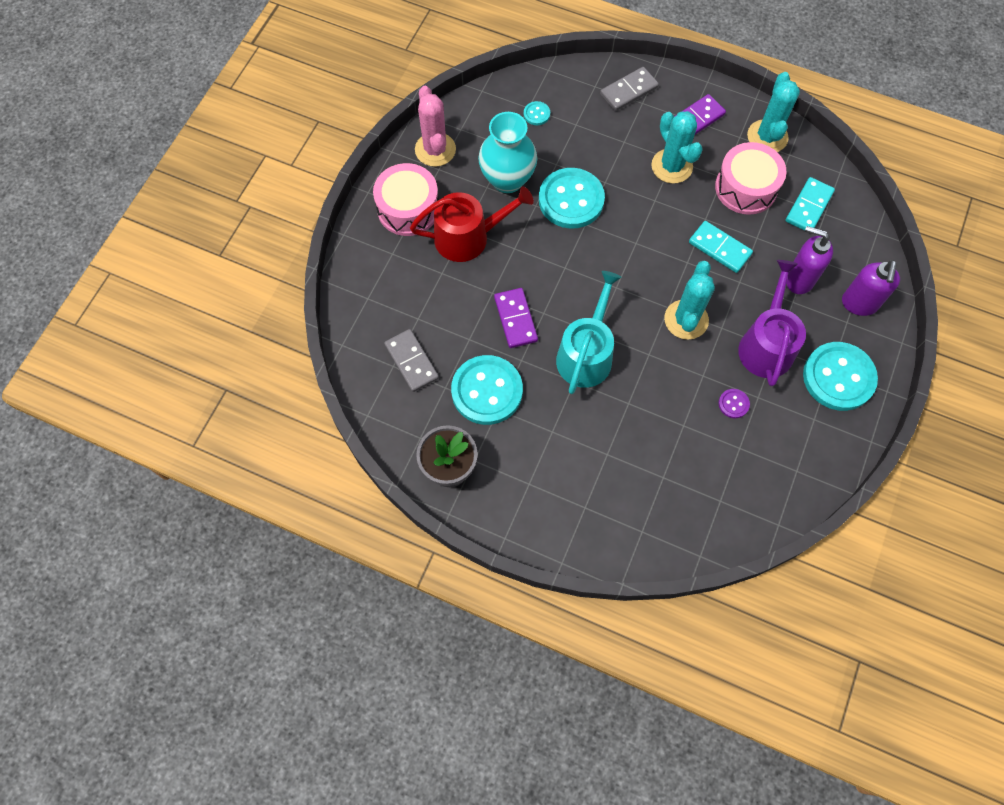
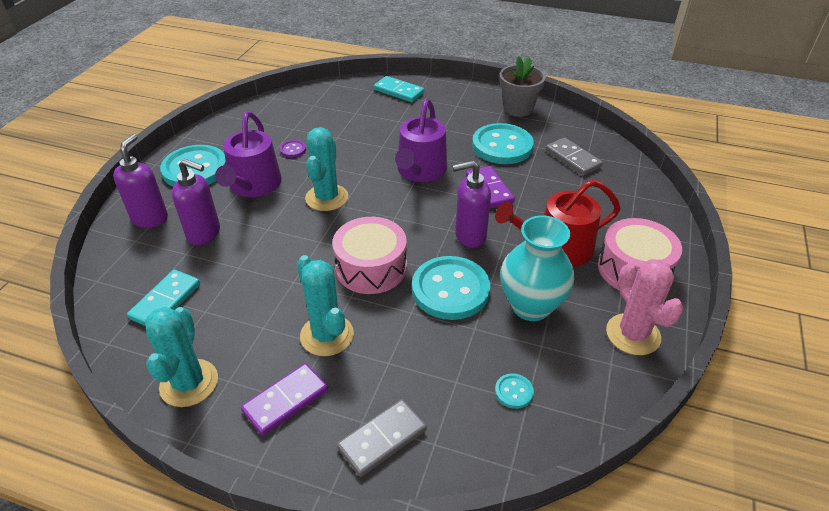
camera: 175 degrees right, 25 degrees down
turquoise watering can [556,271,622,394] -> purple watering can [395,99,447,182]
turquoise domino [689,221,753,273] -> turquoise domino moved to [374,76,424,102]
pink drum [715,142,787,215] -> pink drum moved to [332,217,407,294]
none -> purple soap dispenser [453,161,491,248]

